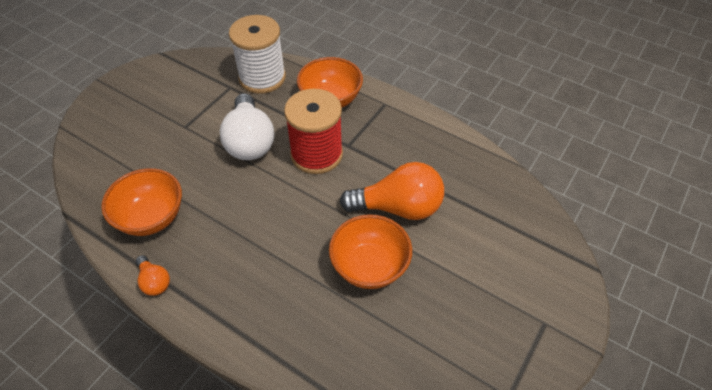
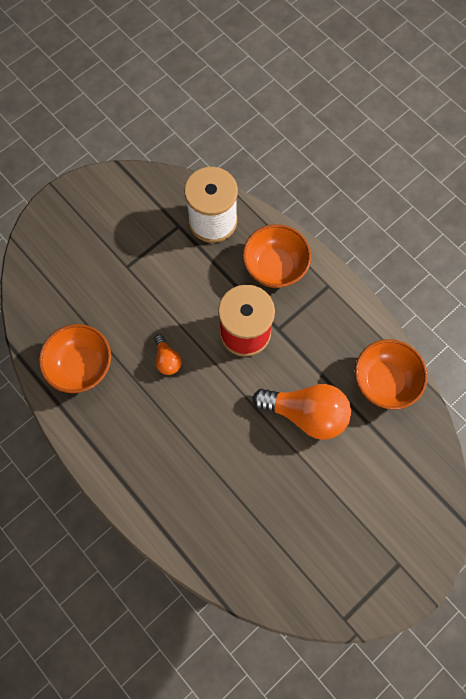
camera: 15 degrees right, 20 degrees up
orange light bulb [136,255,170,296] -> orange light bulb moved to [154,334,181,375]
white light bulb [220,93,274,160] -> none
orange bowl [329,214,412,289] -> orange bowl moved to [355,339,428,410]

